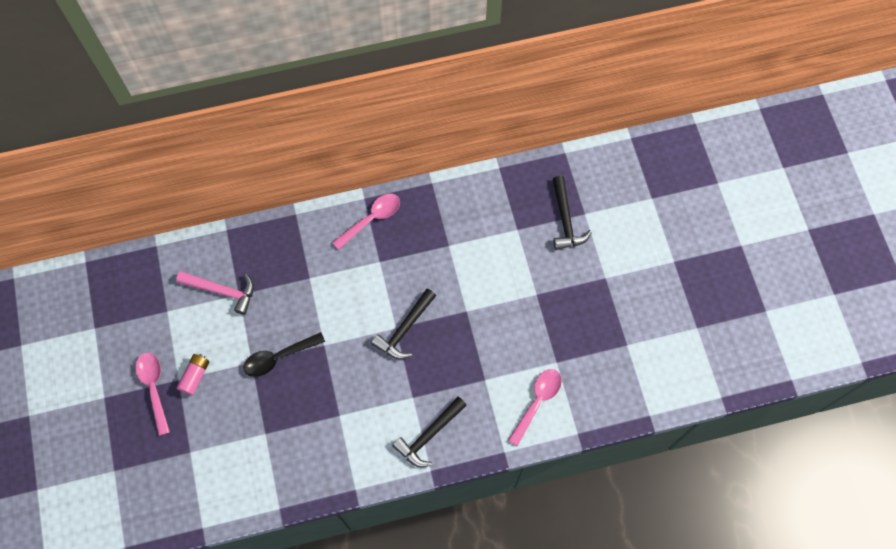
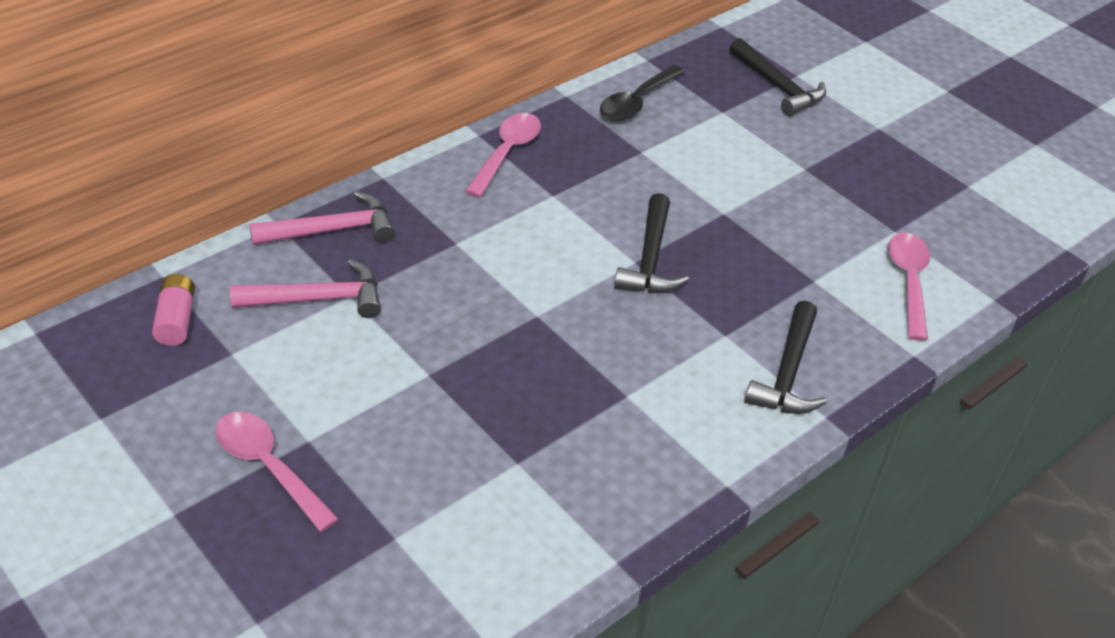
camera: 30 degrees left, 25 degrees down
pink battery [177,354,209,395] -> pink battery moved to [152,274,195,346]
black spoon [243,332,325,377] -> black spoon moved to [600,65,685,121]
none -> pink hammer [249,191,395,245]

